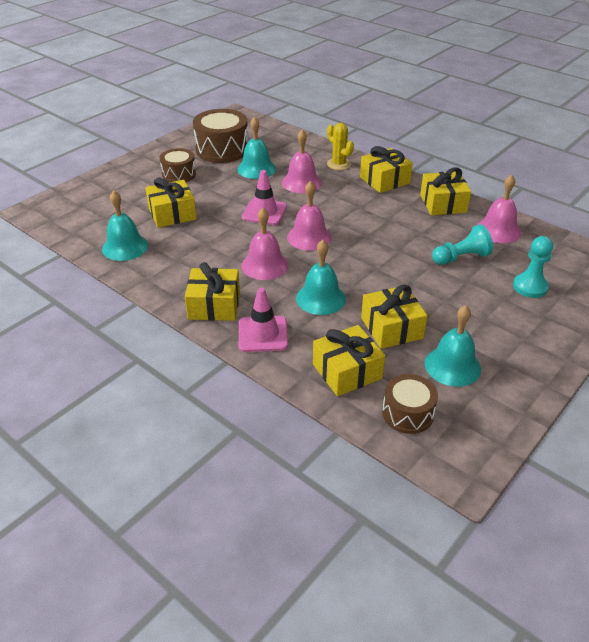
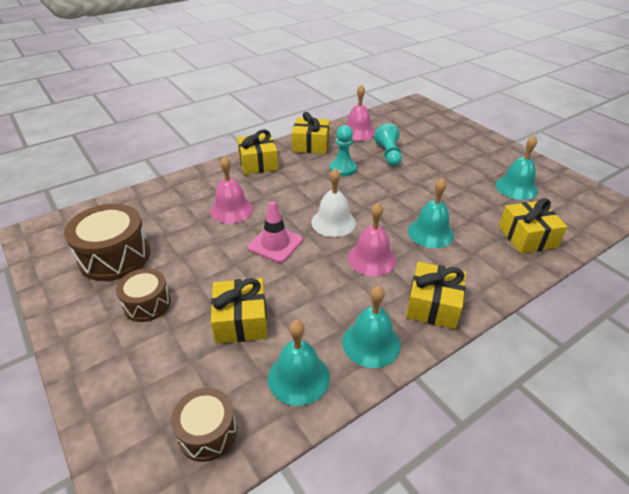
camera: 75 degrees left, 0 degrees up
turquoise bell [237,117,276,179] -> turquoise bell moved to [342,286,401,368]
pink traffic cone [239,288,288,352] -> none
pink bell [287,181,332,251] -> white bell [311,168,356,237]
yellow cactus [327,123,354,170] -> none
yellow gift [361,284,428,349] -> none
brown drum [382,374,438,434] -> brown drum moved to [171,388,237,462]
turquoise pawn [513,236,553,298] -> turquoise pawn moved to [330,125,357,176]

